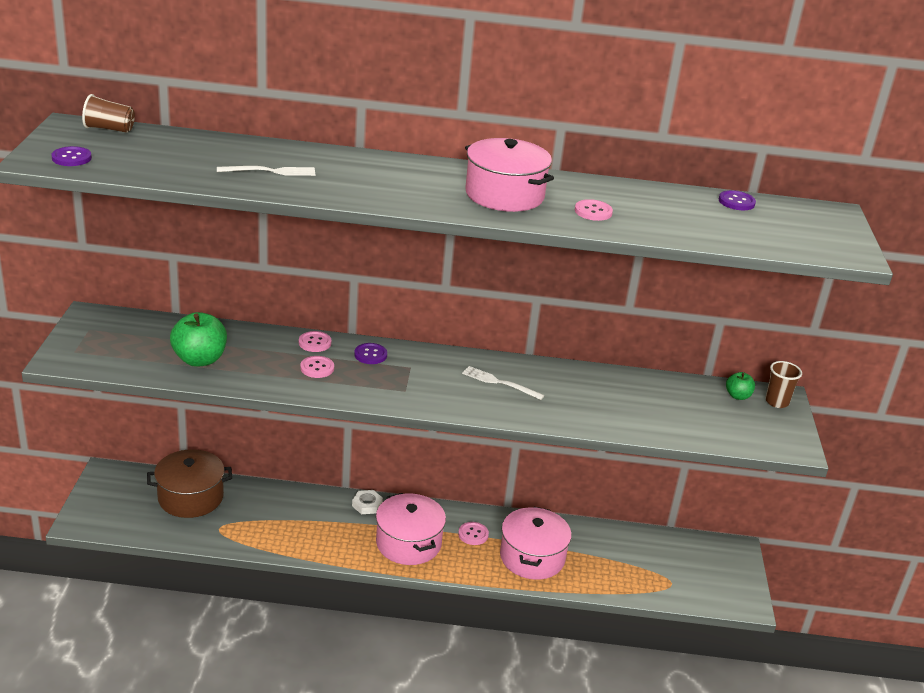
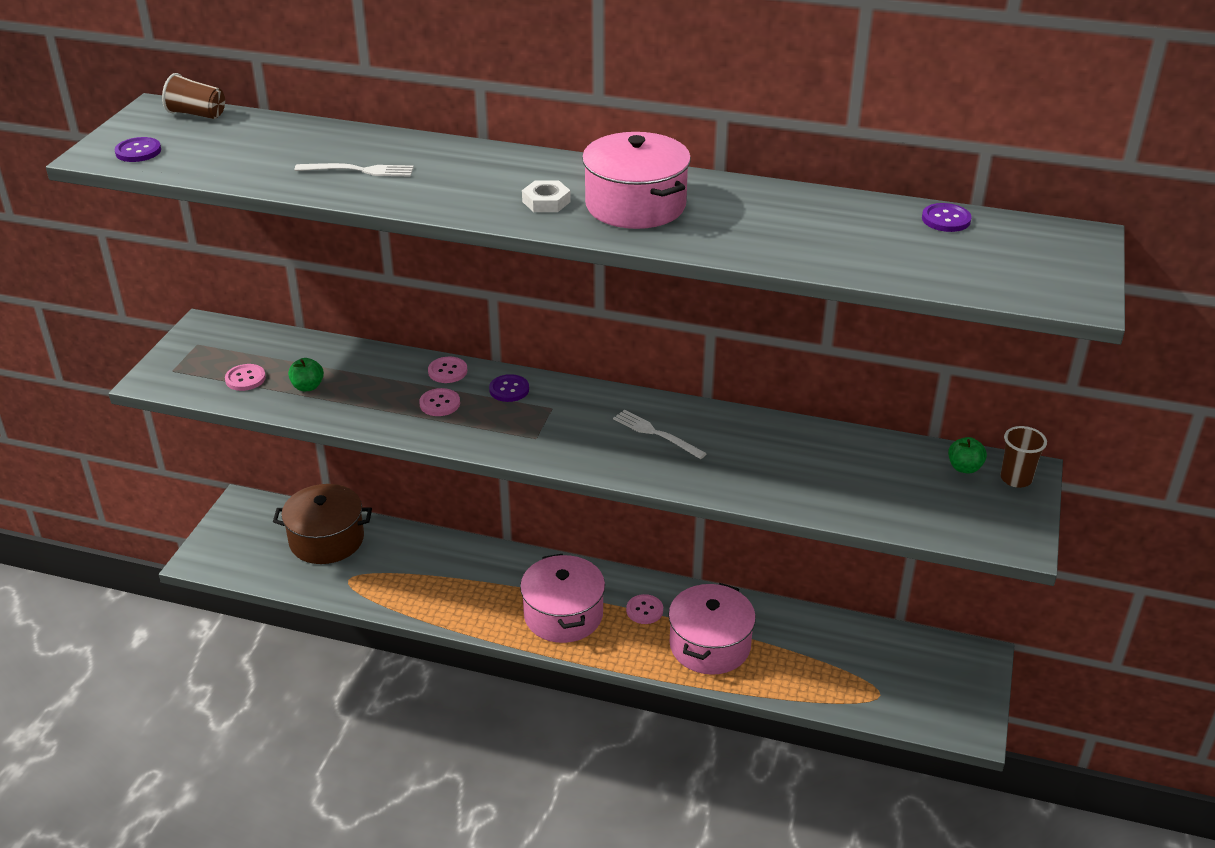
camera: 15 degrees right, 5 degrees up
green apple [170,312,227,367] -> green apple [288,358,324,391], size x0.53
white nut [352,490,383,514] -> white nut moved to [522,180,571,212]
pink button [575,199,613,221] -> pink button moved to [225,364,266,391]

